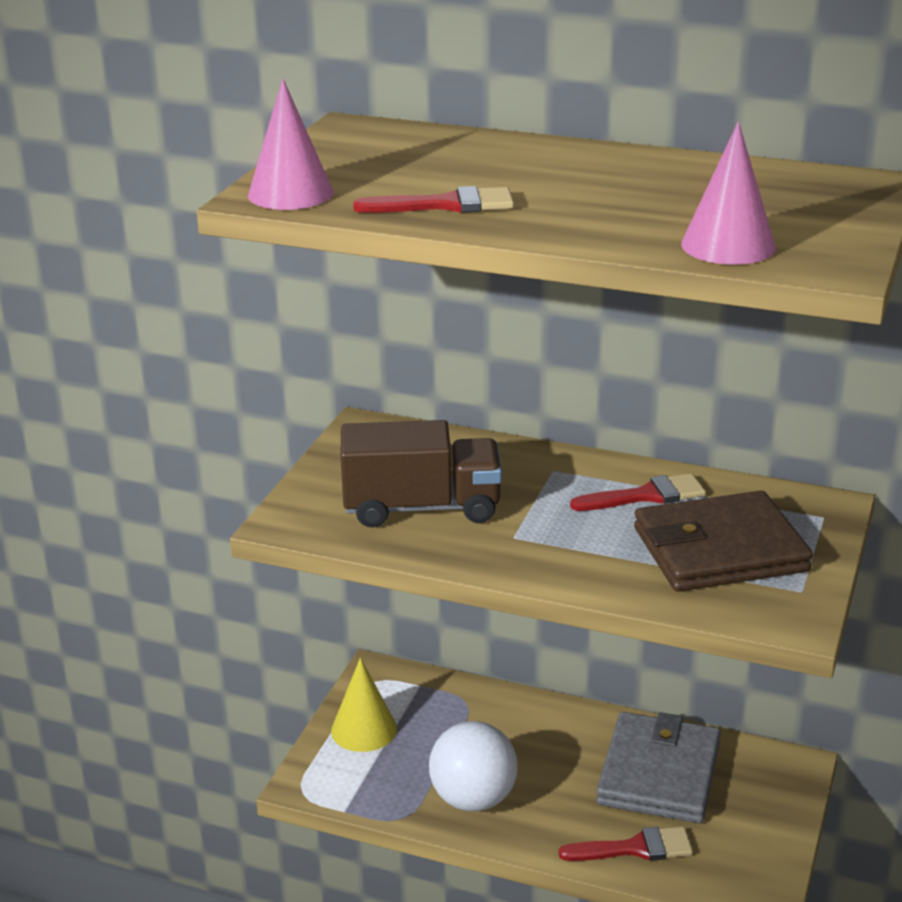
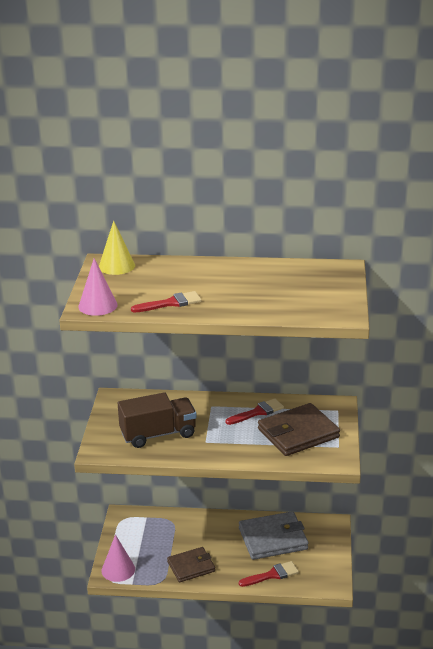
camera: 15 degrees left, 0 degrees up
yellow cone [331,658,397,752] -> yellow cone moved to [99,221,135,275]
white ball [429,721,518,811] -> brown wallet [167,547,215,582]
grey wallet [596,712,721,824] -> grey wallet turned 75 degrees clockwise [239,511,309,560]
pink cone [681,122,776,265] -> pink cone moved to [102,534,135,582]

